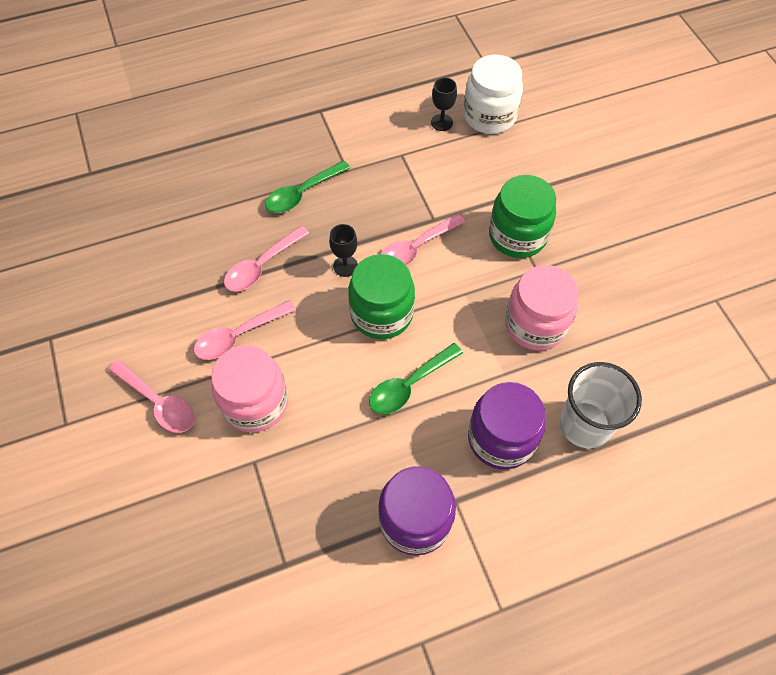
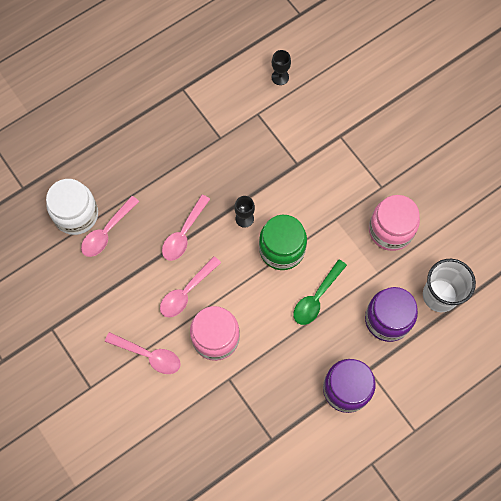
camera: 15 degrees left, 10 degrees up
green spoon [265,160,350,213] -> none
pink spoon [381,214,465,266] -> pink spoon moved to [81,196,139,257]
white jar [463,55,523,134] -> white jar moved to [46,179,98,235]
green jar [489,175,556,258] -> none

